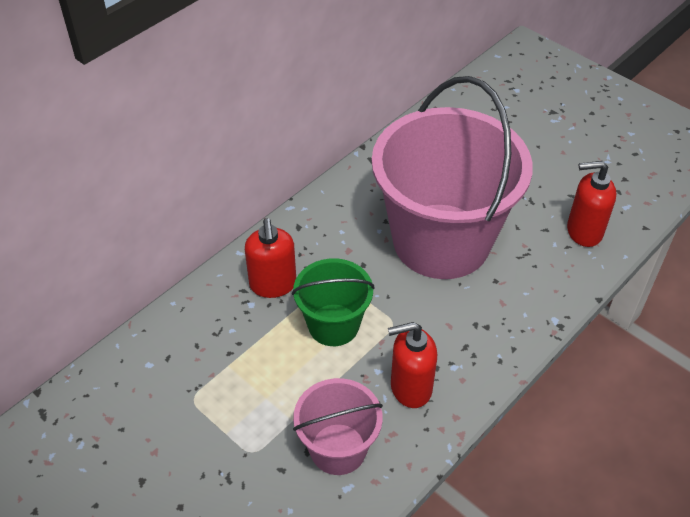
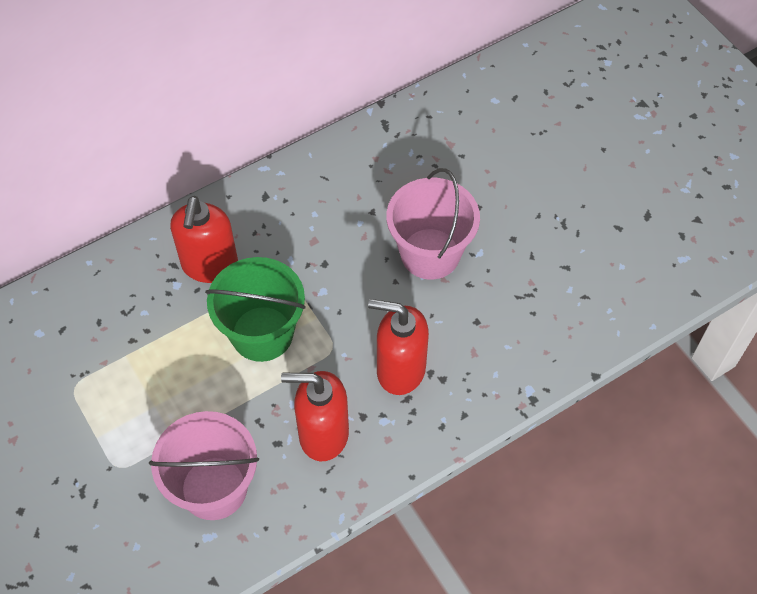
camera: 15 degrees right, 10 degrees up
pink bucket [372,76,533,279] -> pink bucket [386,168,480,279], size x0.49
red soap dispenser [567,161,617,247] -> red soap dispenser moved to [368,299,429,395]

